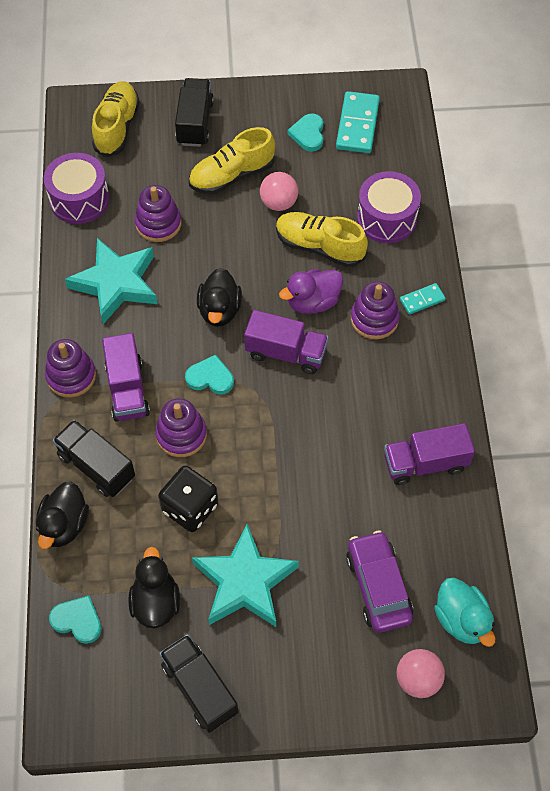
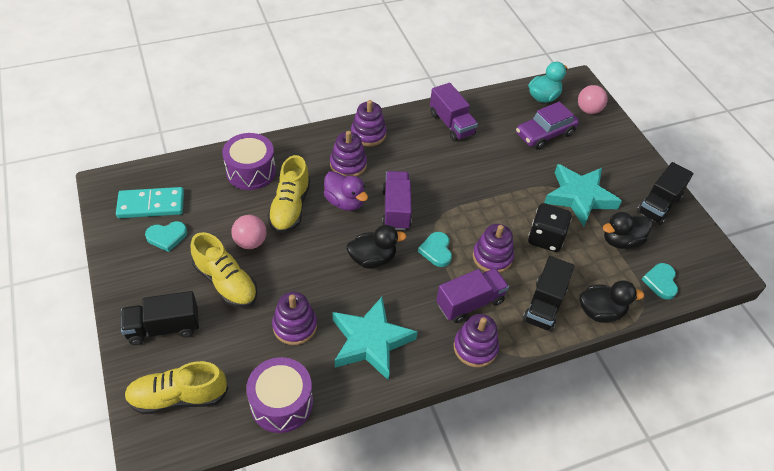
camera: 110 degrees left, 10 degrees down
turquoise domino [400,283,446,315] -> none
none -> purple stacking toy [351,100,387,147]

